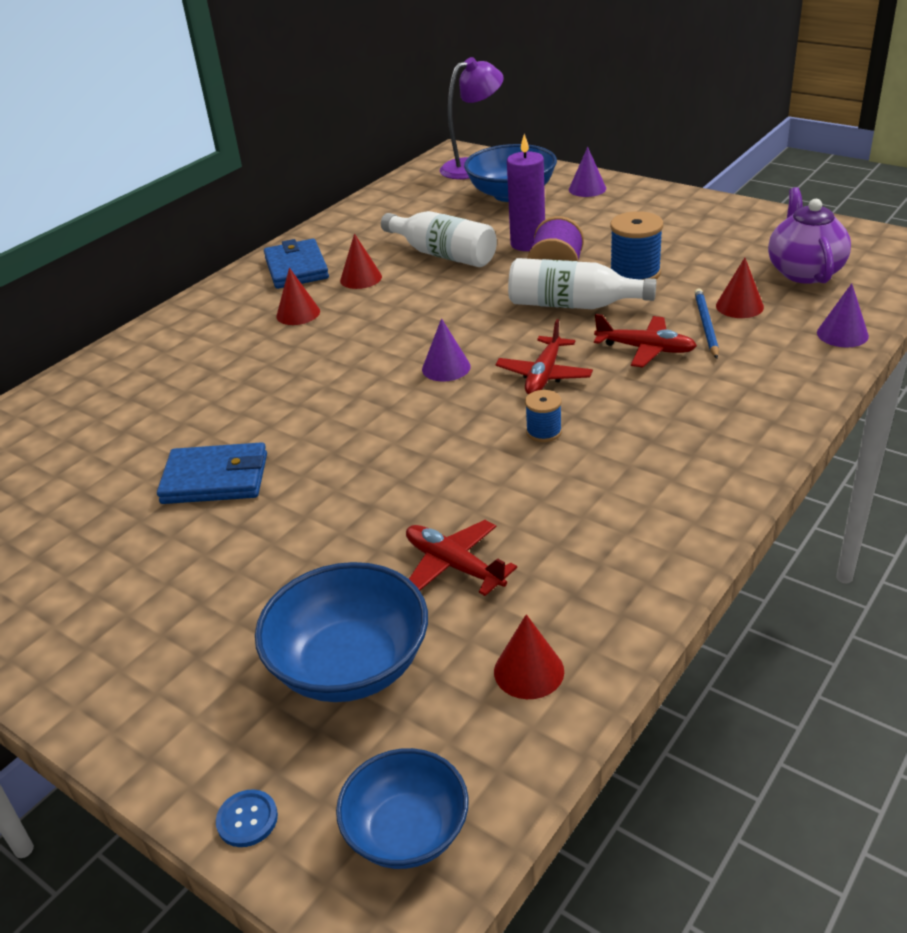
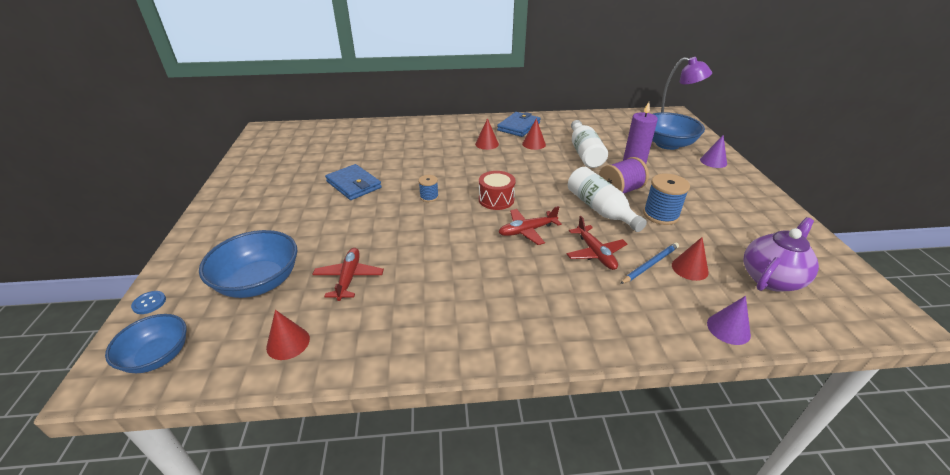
camera: 45 degrees right, 0 degrees up
purple cone [422,318,471,382] -> red drum [479,171,516,210]
blue spool [525,390,562,442] -> blue spool moved to [418,175,439,202]

